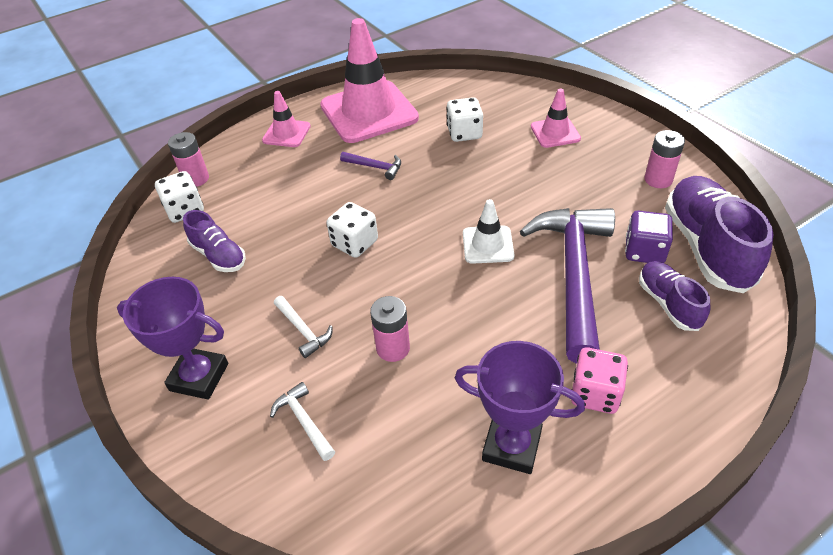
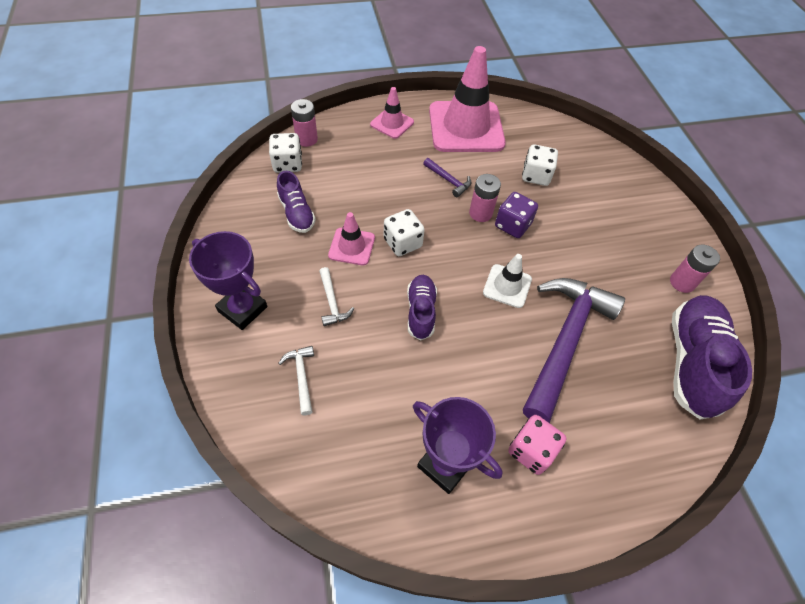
camera: 15 degrees right, 10 degrees up
pink battery [370,296,410,362] -> pink battery moved to [469,174,501,222]
pink traffic cone [531,89,581,148] -> pink traffic cone moved to [328,212,375,265]
purple dice [625,210,673,263] -> purple dice moved to [495,192,538,238]
purple shoe [639,261,710,331] -> purple shoe moved to [407,275,437,340]

